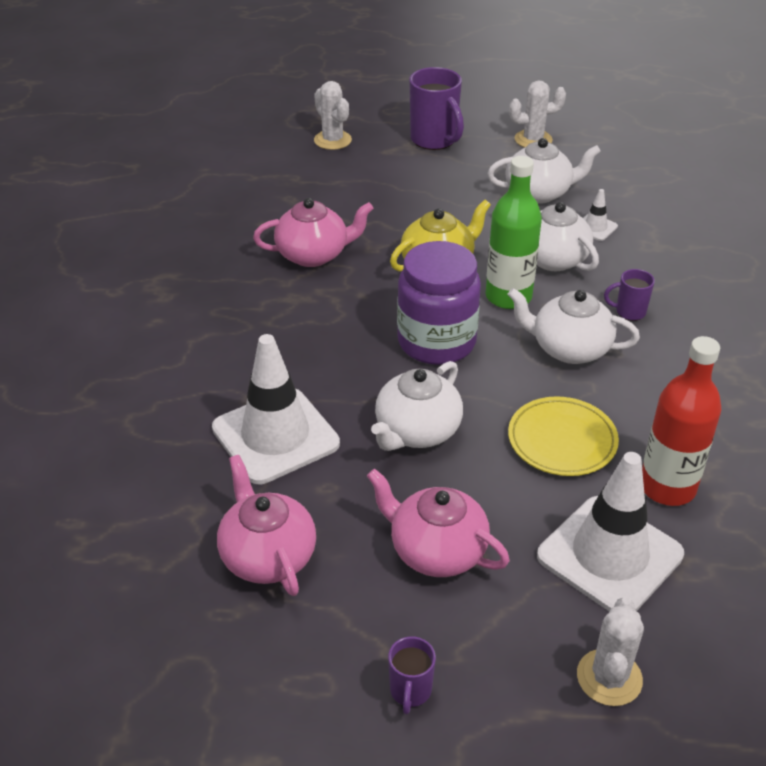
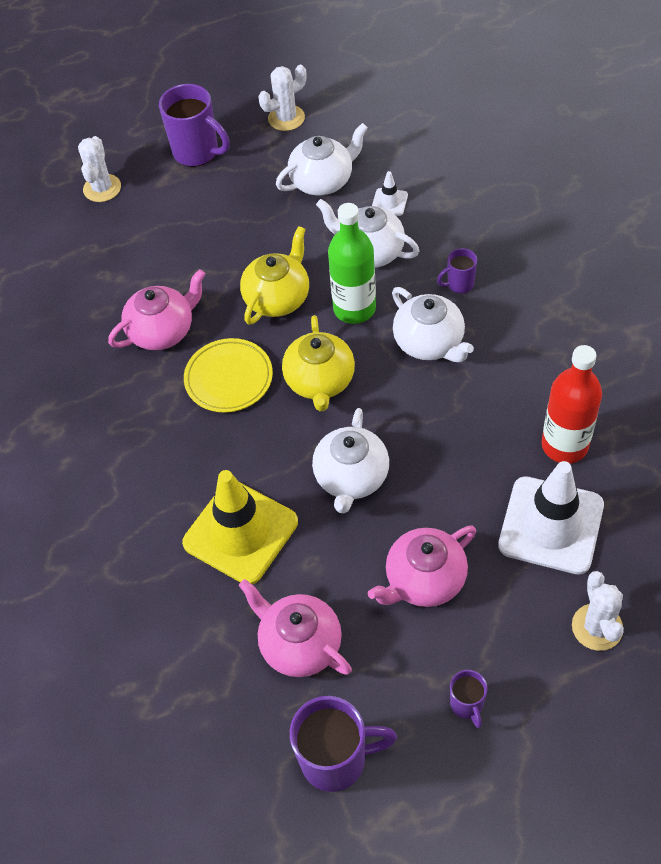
camera: 20 degrees left, 15 degrees up
white traffic cone [212,334,340,484] -> yellow traffic cone [182,470,298,585]
white cactus [314,81,352,150] -> white cactus turned 60 degrees clockwise [78,136,121,202]
pink teapot [367,469,510,577] -> pink teapot turned 45 degrees counterclockwise [368,525,476,607]
purple jar [397,241,481,365] -> yellow teapot [282,315,355,411]
white teapot [507,288,640,364] -> white teapot turned 120 degrees counterclockwise [392,287,474,362]
yellow plate [508,396,619,476] -> yellow plate moved to [184,338,273,412]
none -> purple mug [290,696,397,792]

